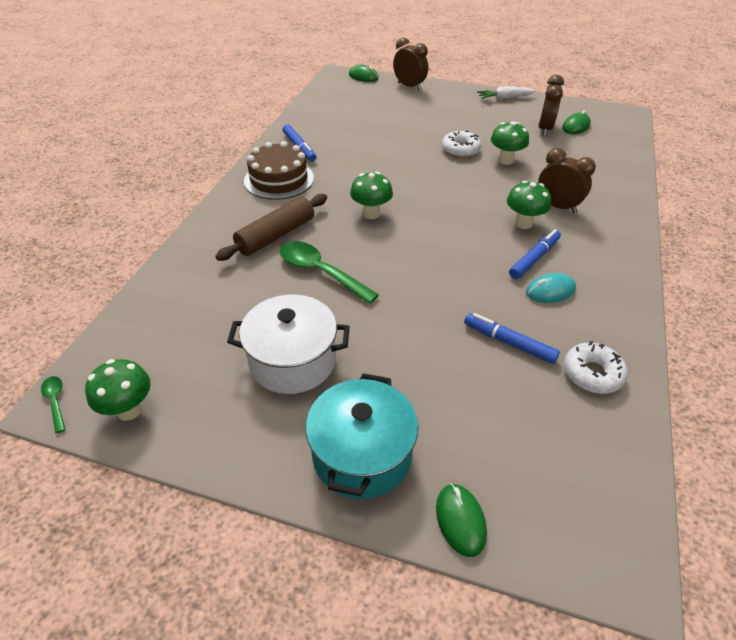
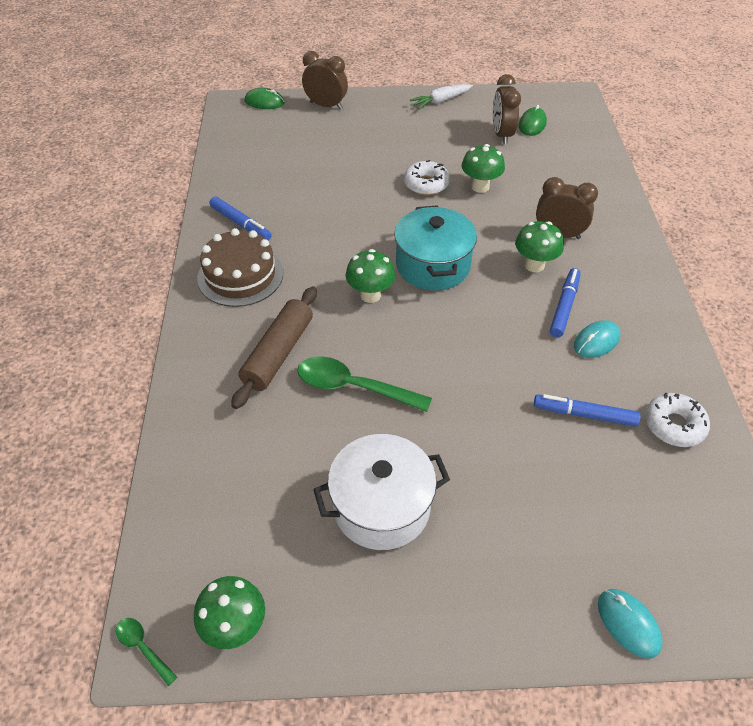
camera: 20 degrees left, 5 degrees up
turquoise pot [306,373,418,499] -> turquoise pot moved to [394,205,477,290]
green mouse [436,483,487,557] -> turquoise mouse [598,589,663,658]

